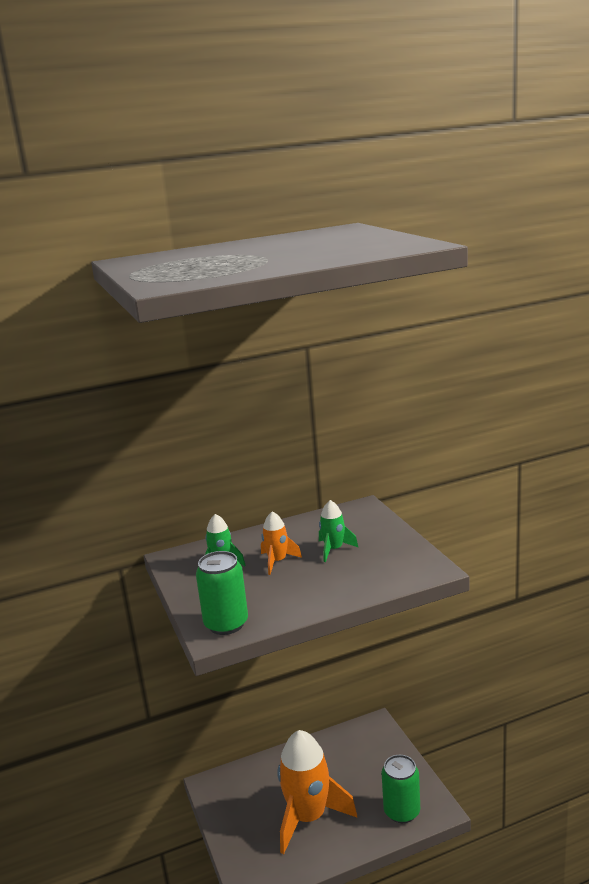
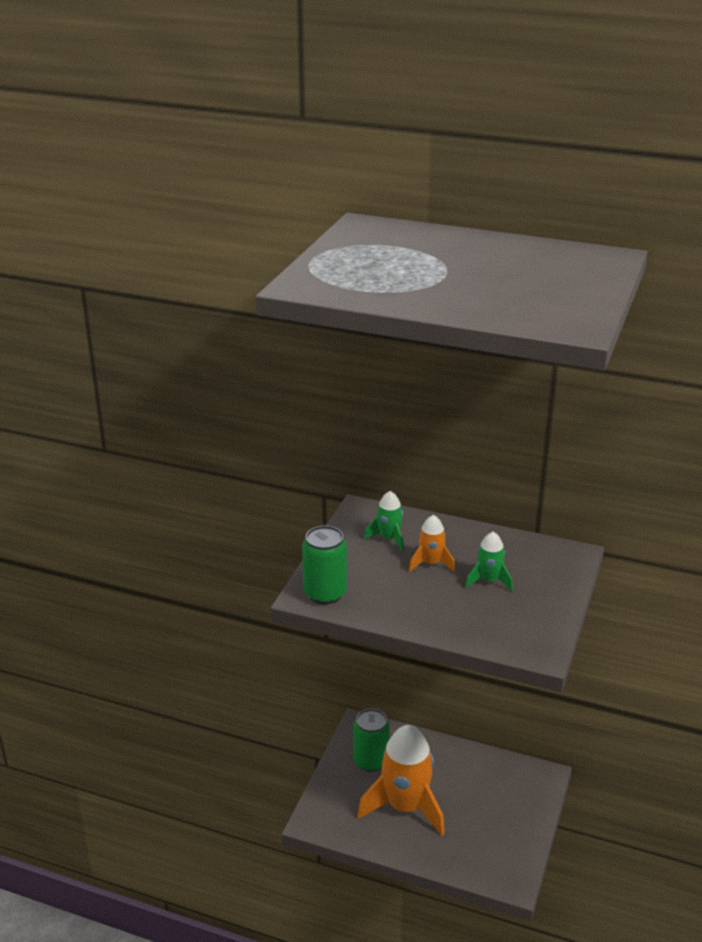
camera: 40 degrees right, 10 degrees up
green can [381,755,420,823] -> green can moved to [353,709,390,772]

